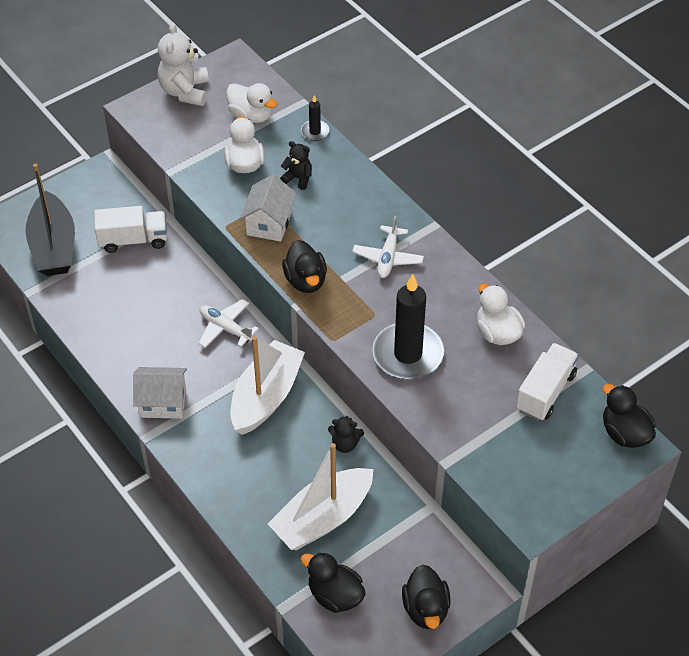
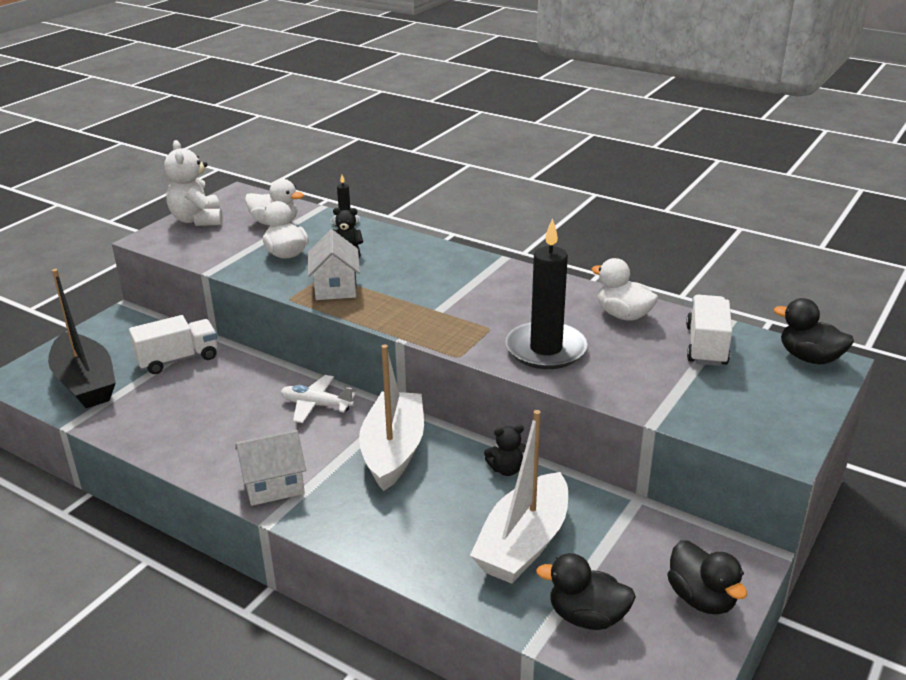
camera: 20 degrees left, 20 degrees down
black duck [282,240,327,293] -> none
white plane [353,216,424,278] -> none

